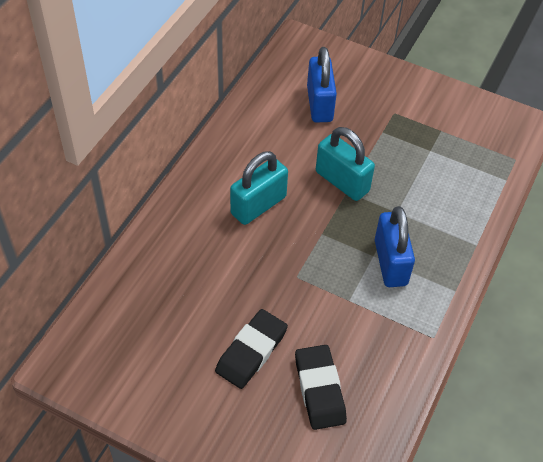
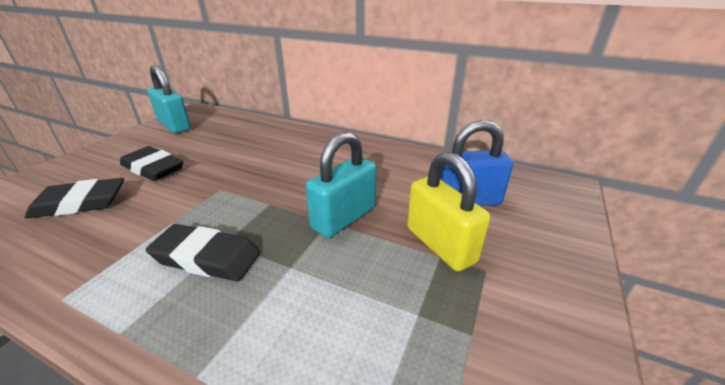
camera: 90 degrees right, 20 degrees down
turquoise padlock [230,151,288,225] -> turquoise padlock moved to [147,65,191,133]
blue padlock [375,206,415,287] -> black eraser [146,224,260,281]
none -> yellow padlock [407,152,490,272]

